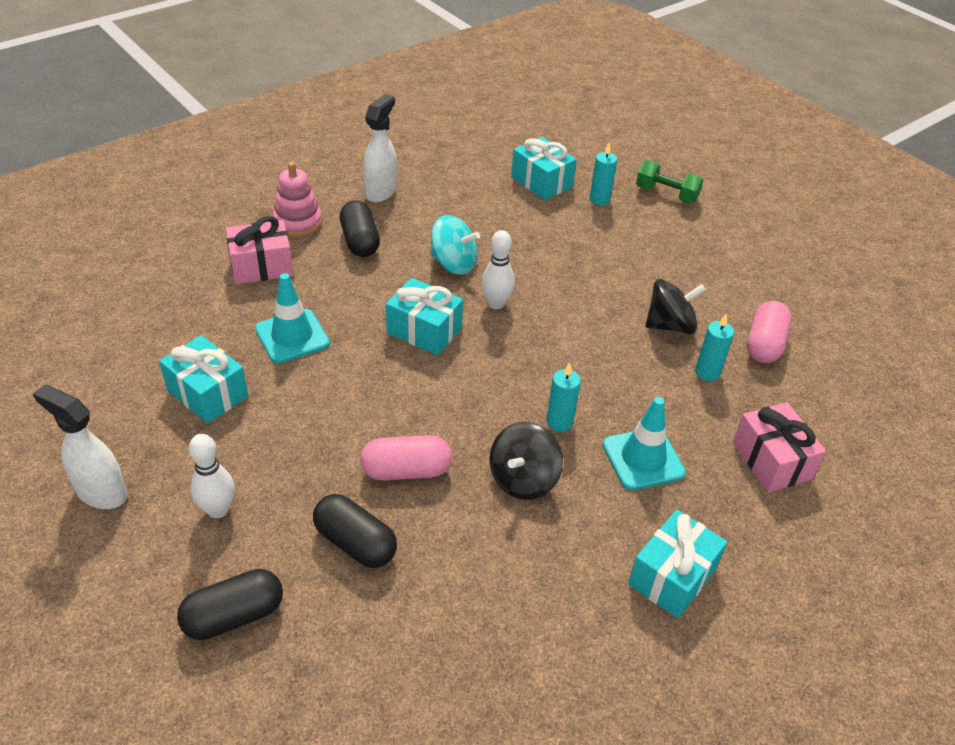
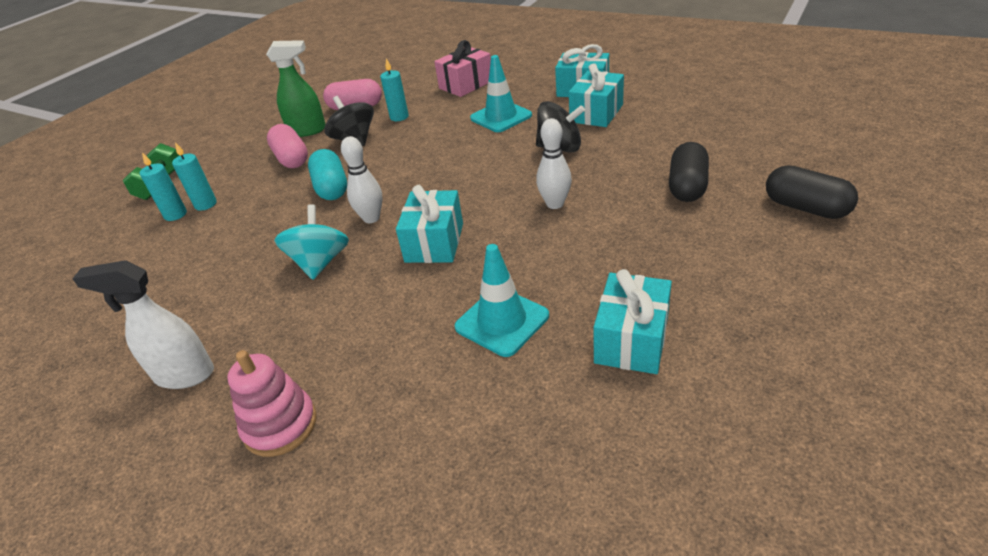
camera: 105 degrees left, 5 degrees down
white spray bottle [33,385,127,509] -> none
white bowling pin [189,434,235,518] -> white bowling pin moved to [536,118,572,209]
pink gift [226,216,293,284] -> none
black capsule [340,201,380,257] -> none
pink capsule [360,435,452,481] -> pink capsule moved to [267,124,308,168]
turquoise gift [511,137,577,200] -> turquoise gift moved to [569,63,624,127]
turquoise candle [547,362,581,432] -> turquoise candle moved to [172,142,217,211]
none -> green spray bottle [266,40,325,137]
none -> turquoise capsule [308,149,347,200]

